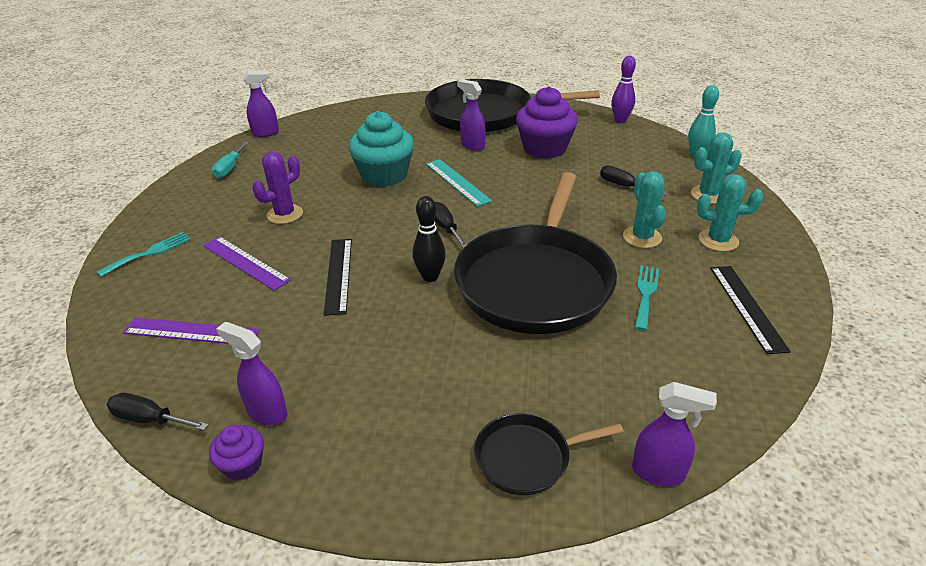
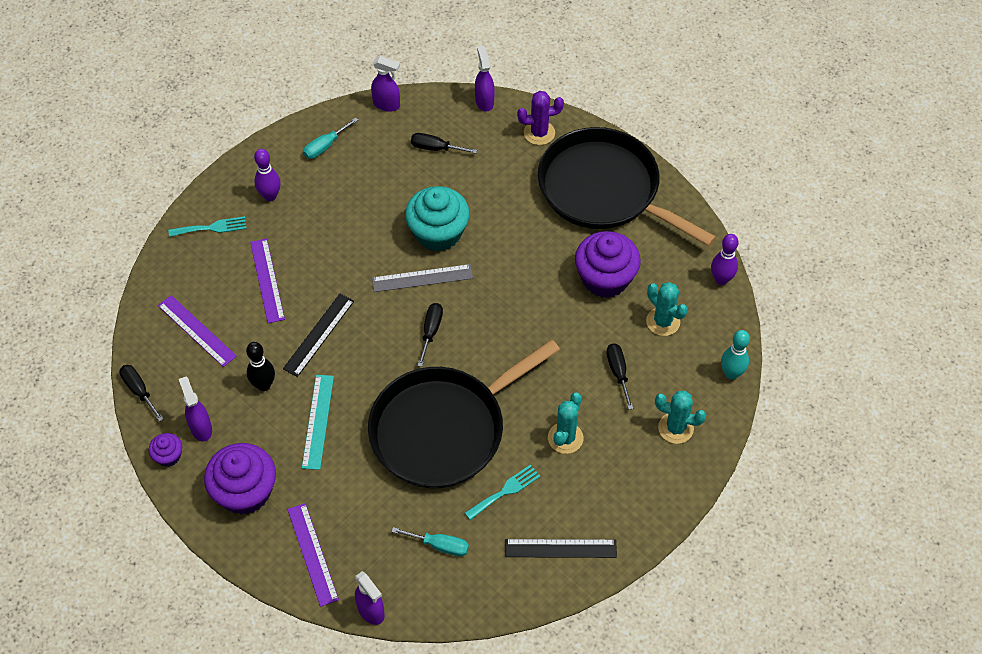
camera: 35 degrees right, 20 degrees up
purple cactus [252,152,303,224] -> purple cactus moved to [517,91,564,145]
black bowling pin [412,196,446,282] -> black bowling pin moved to [246,342,275,391]
turquoise ruler [426,159,492,207] -> turquoise ruler moved to [302,375,334,470]
purple spray bottle [457,79,486,151] -> purple spray bottle moved to [475,46,495,112]
black pan [474,414,624,495] -> purple ruler [287,503,339,607]
turquoise cactus [697,174,763,252] -> turquoise cactus moved to [646,282,688,336]
black ruler [710,266,791,354] -> black ruler turned 60 degrees clockwise [505,539,617,558]
none -> purple cupcake [204,443,276,515]
none -> purple bowling pin [254,149,281,201]
none -> grey ruler [372,264,473,292]
none -> turquoise screwdriver [391,527,469,557]
none -> black screwdriver [411,133,477,154]

